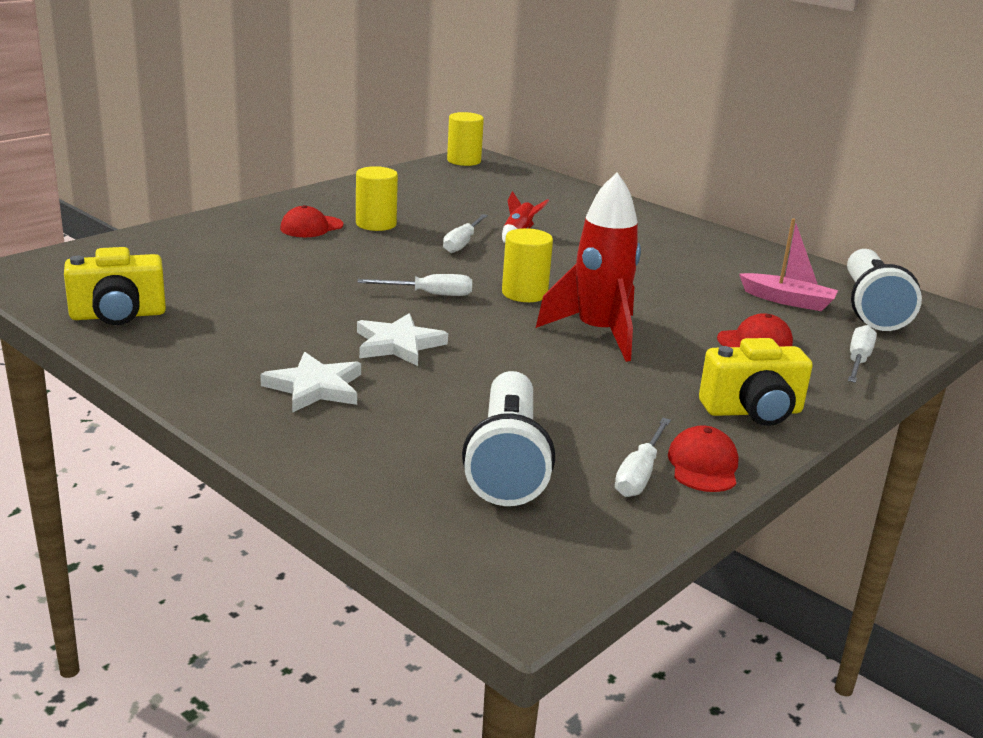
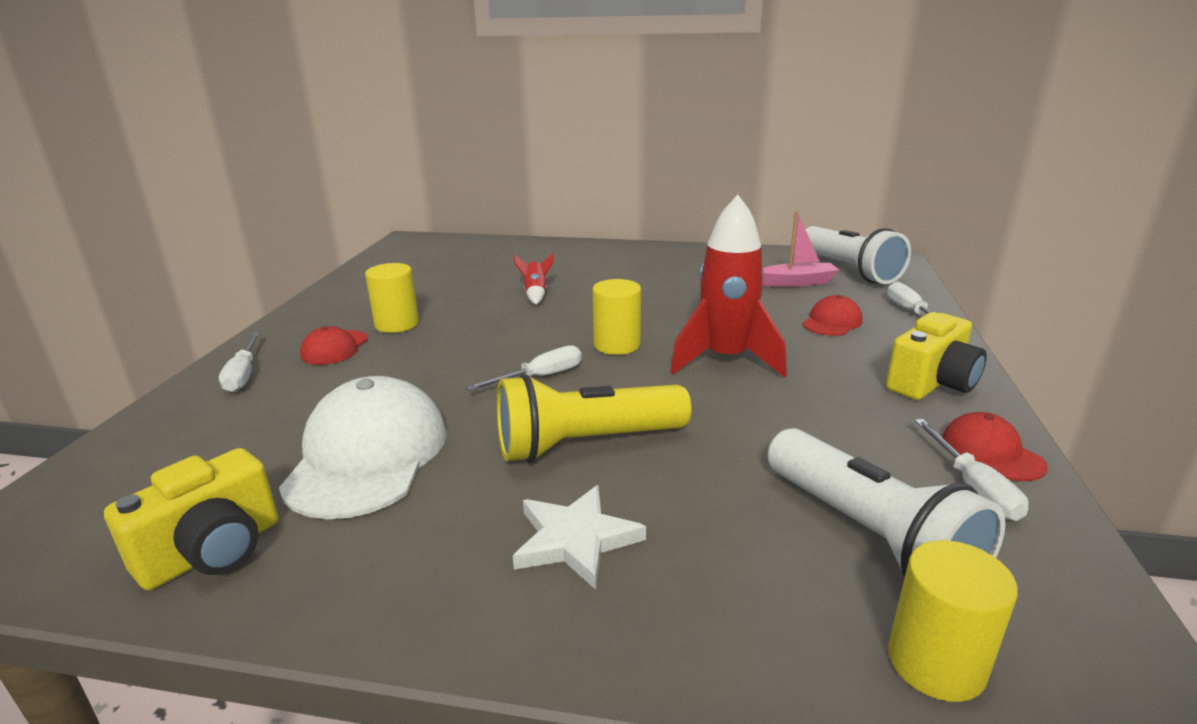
camera: 30 degrees left, 0 degrees up
white star [357,313,448,366] -> yellow flashlight [497,374,691,463]
white screwdriver [443,214,488,253] -> white screwdriver moved to [219,332,260,392]
yellow cylinder [447,112,484,166] -> yellow cylinder moved to [888,540,1018,702]
none -> white cap [279,376,447,519]

